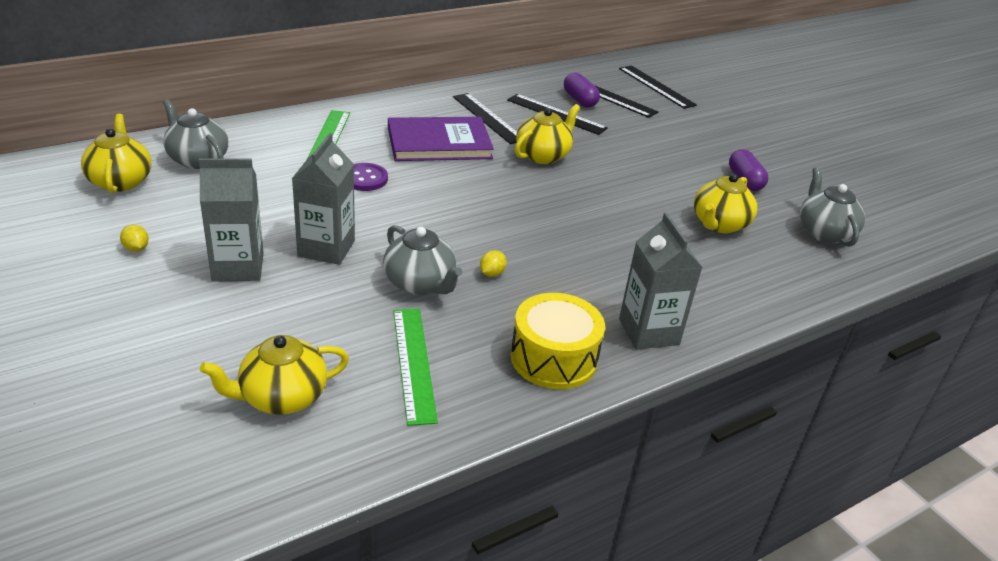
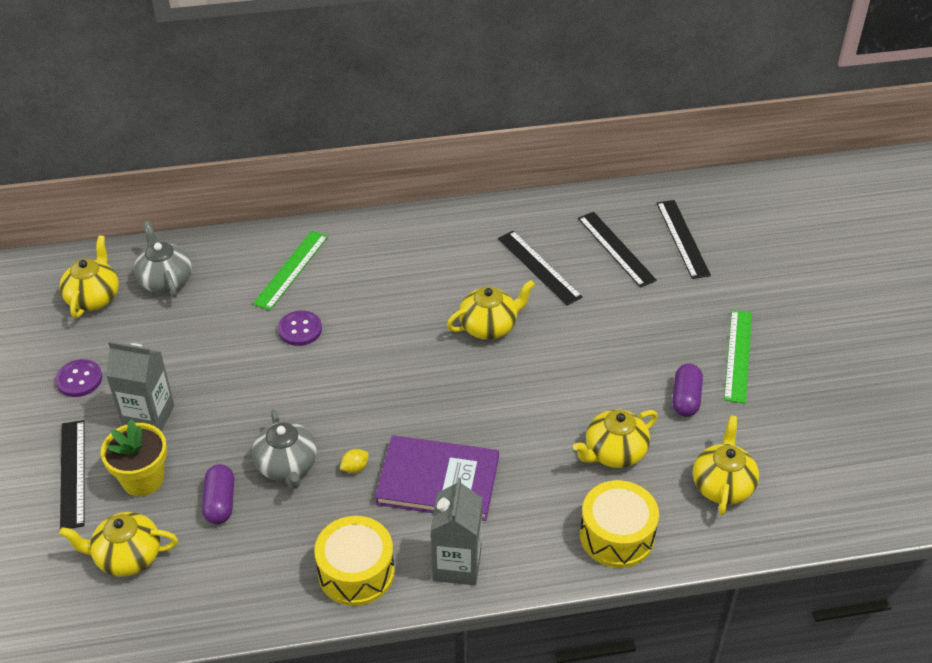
camera: 25 degrees right, 10 degrees up
yellow lemon [120,224,149,252] -> purple button [55,359,102,397]
grey carton [292,133,355,265] -> none
purple book [388,117,494,161] -> purple book moved to [375,435,499,521]
green ruler [393,309,438,426] -> green ruler moved to [724,310,752,404]
black ruler [453,93,517,144] -> black ruler moved to [60,420,84,529]
purple capsule [564,73,600,107] -> purple capsule moved to [202,464,234,524]
grey teapot [800,167,865,247] -> yellow teapot [693,415,759,516]
none -> yellow flower pot [101,420,167,496]
none -> yellow drum [580,480,659,568]

